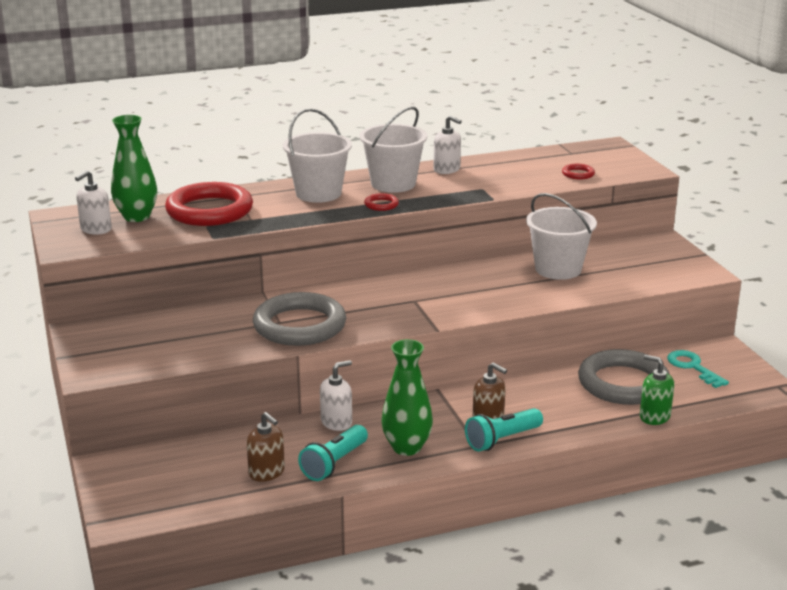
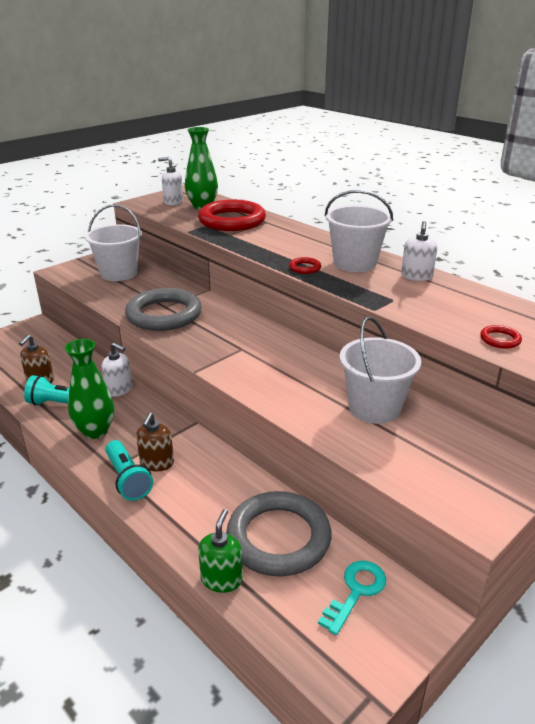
camera: 65 degrees right, 5 degrees up
white bucket [283,108,352,203] -> white bucket moved to [85,204,142,281]
turquoise flashlight [465,408,543,452] -> turquoise flashlight turned 150 degrees counterclockwise [105,440,153,501]

